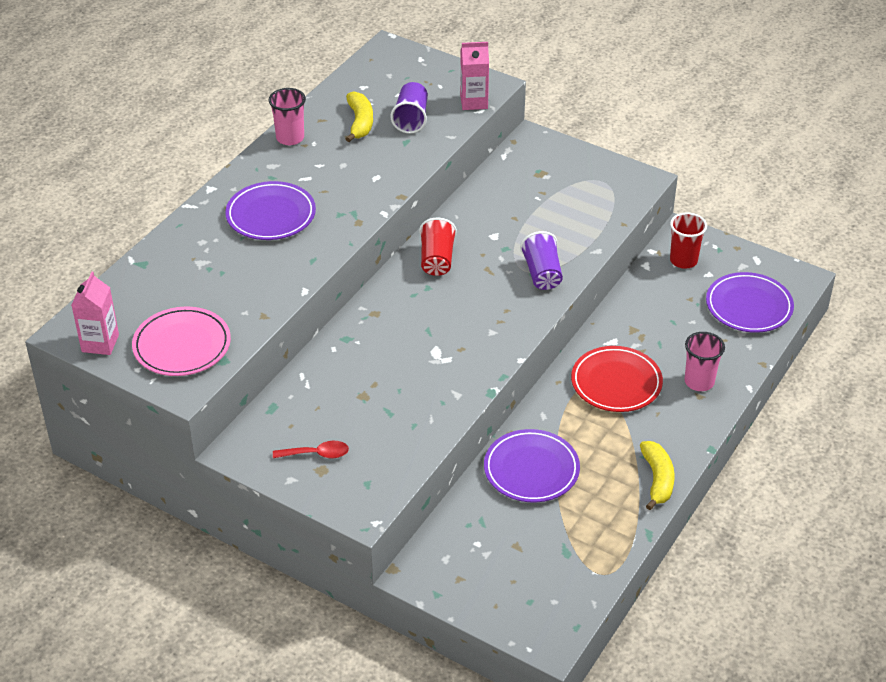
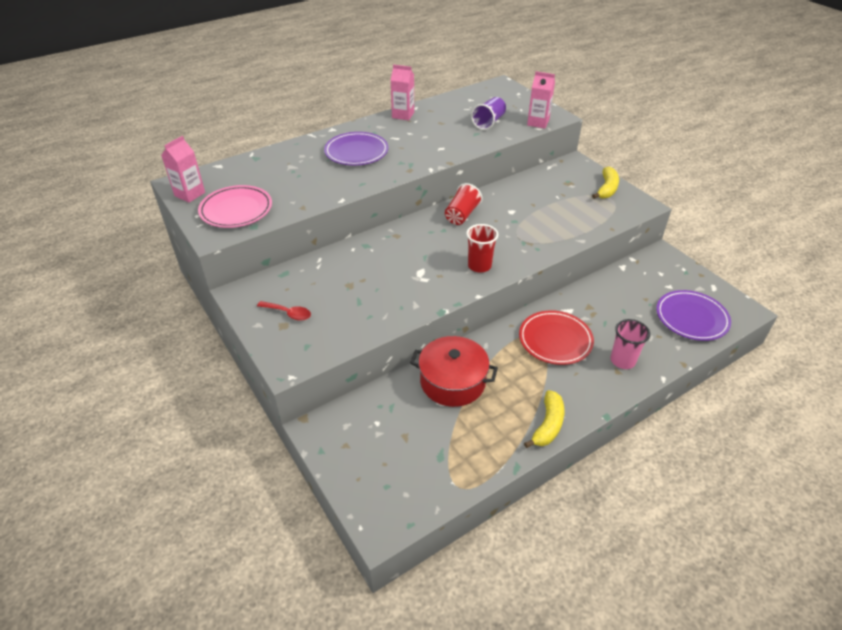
camera: 25 degrees right, 0 degrees up
pink cup [269,88,306,145] -> pink carton [391,64,414,120]
yellow banana [346,91,373,142] -> yellow banana moved to [592,167,619,199]
purple plate [484,429,580,502] -> red pot [410,336,498,407]
purple cup [520,231,563,290] -> none
red cup [670,212,707,269] -> red cup moved to [466,224,498,273]

